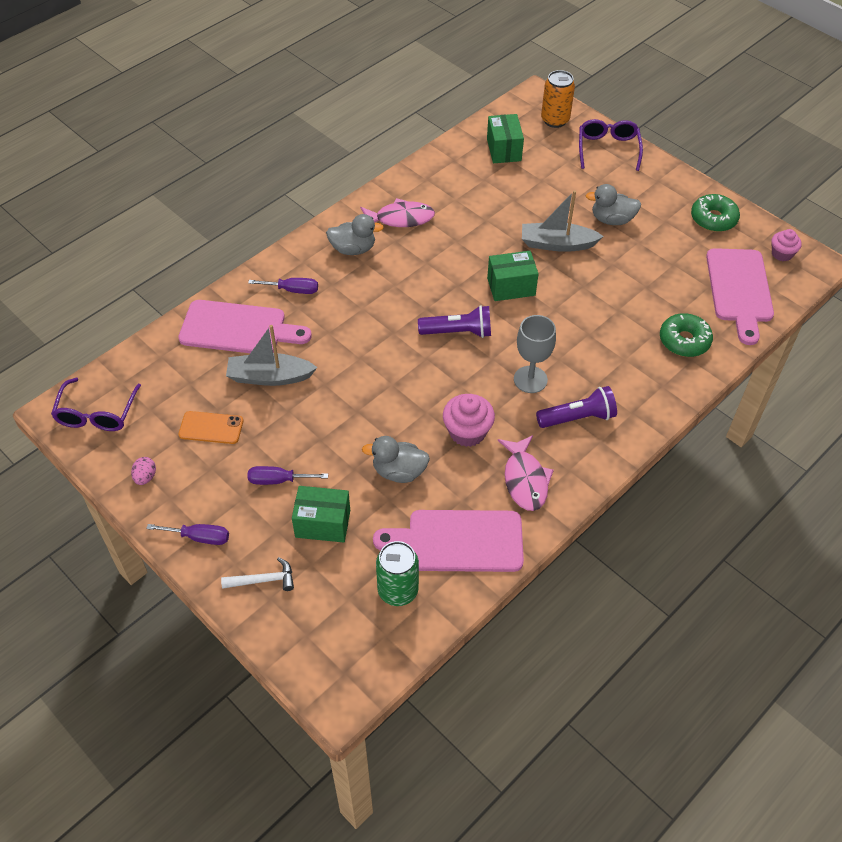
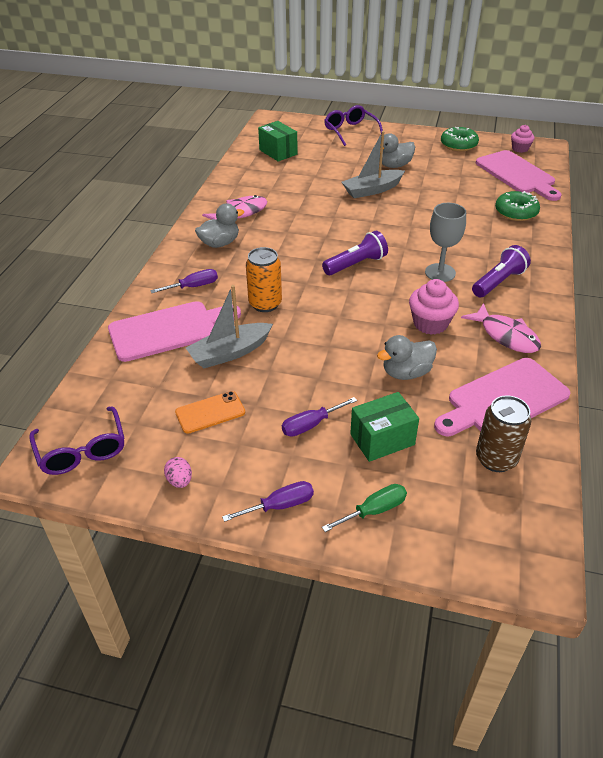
camera: 30 degrees left, 10 degrees down
white hammer [221,557,294,591] -> green screwdriver [322,484,407,532]
green can [376,541,419,606] -> brown can [476,395,531,472]
green box [487,251,539,301] -> none
orange can [541,70,575,128] -> orange can moved to [246,247,282,312]

